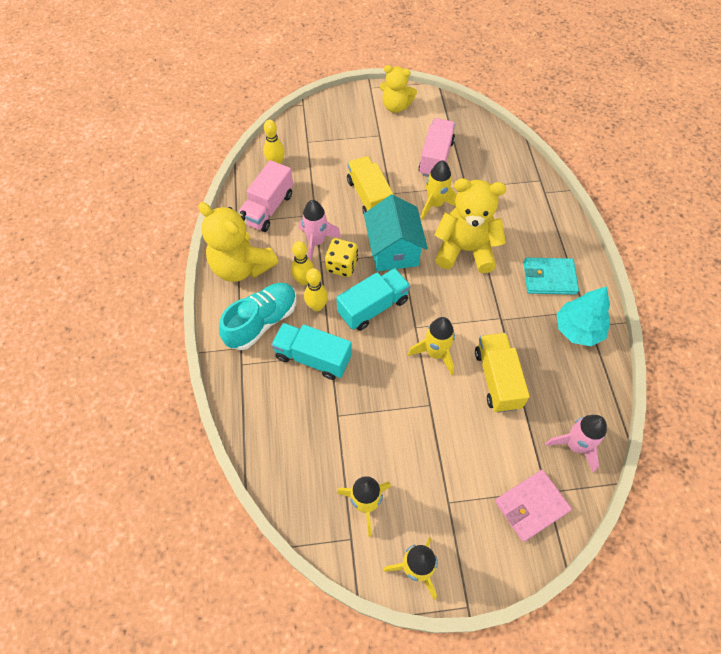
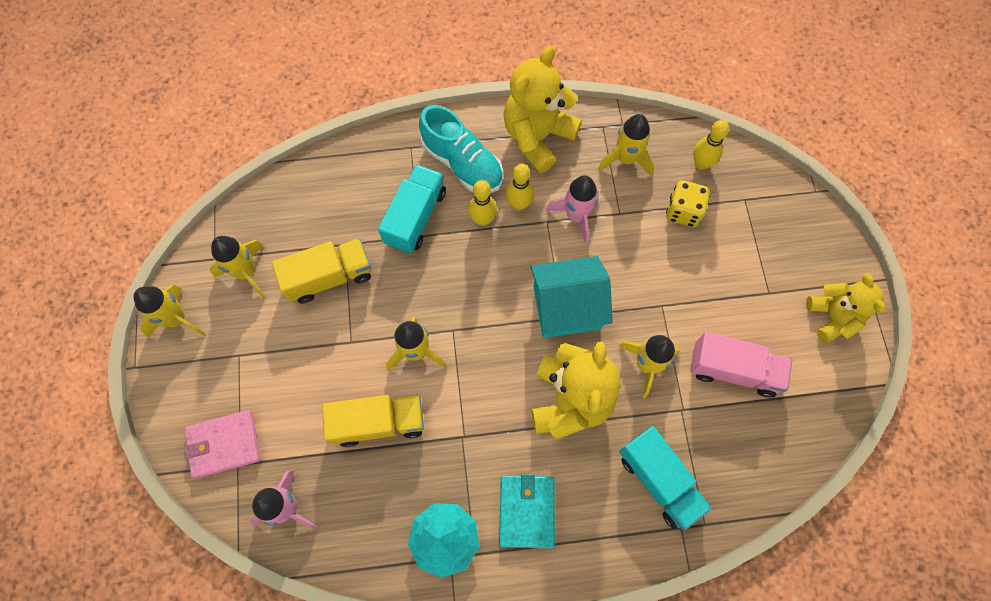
camera: 90 degrees right, 10 degrees up
pink truck [238,160,293,232] -> yellow rocket [598,114,654,176]
yellow dice [325,238,358,277] -> yellow dice moved to [666,180,710,227]
turquoise truck [336,268,411,331] -> turquoise truck moved to [619,426,712,530]
yellow truck [347,156,394,214] -> yellow truck moved to [272,238,371,304]
yellow teddy bear [380,65,417,113] -> yellow teddy bear turned 150 degrees clockwise [806,273,885,343]
pink wallet [495,470,572,542] -> pink wallet turned 75 degrees counterclockwise [184,410,261,479]

